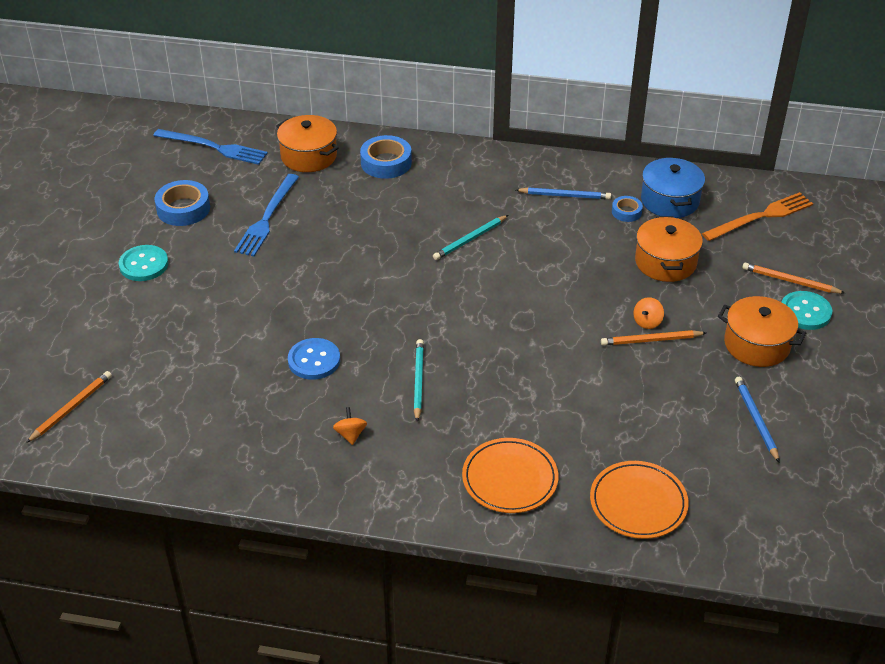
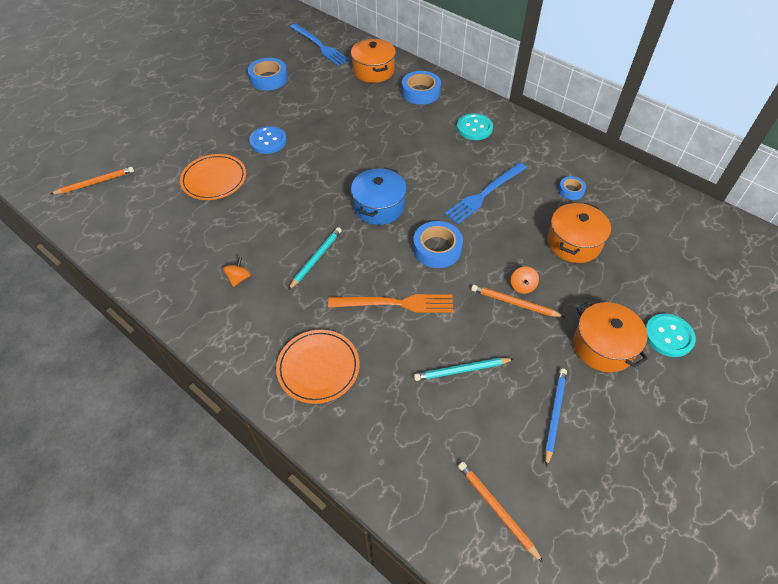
camera: 30 degrees right, 10 degrees up
turquoise button [119,245,168,281] -> turquoise button moved to [457,113,493,140]
blue fork [234,174,299,256] -> blue fork moved to [445,162,527,224]
blue button [288,338,340,380] -> blue button moved to [249,126,287,154]
turquoise pencil [433,215,508,260] -> turquoise pencil moved to [414,358,513,381]
blue pencil [516,187,611,200] -> none
orange plate [590,461,689,539] -> orange plate moved to [180,154,246,200]
orange spinning top [633,297,664,329] -> orange spinning top turned 60 degrees counterclockwise [511,266,539,294]
blue pot [641,157,705,218] -> blue pot moved to [351,167,407,225]
orange fork [702,192,813,241] -> orange fork moved to [328,294,454,313]
orange pencil [742,263,845,294] -> orange pencil moved to [458,462,543,563]
none -> blue tape [413,221,463,268]

